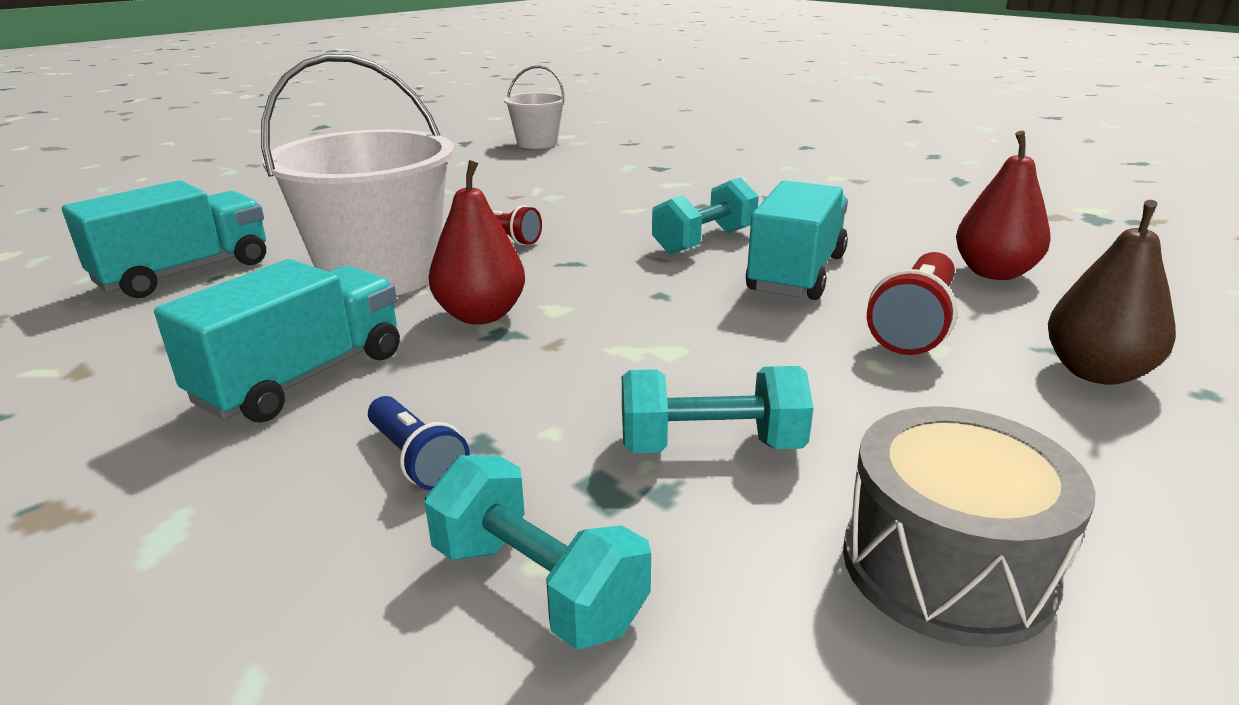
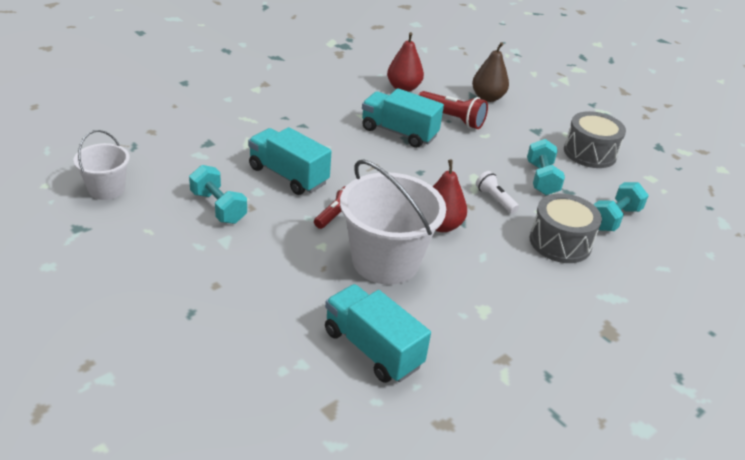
camera: 90 degrees left, 10 degrees up
turquoise truck [154,259,400,422] -> turquoise truck moved to [248,127,332,195]
blue flashlight [368,396,470,491] -> grey drum [530,193,602,263]
turquoise dumbbell [652,177,759,255] -> turquoise dumbbell moved to [189,165,247,224]
none -> white flashlight [476,171,519,214]

